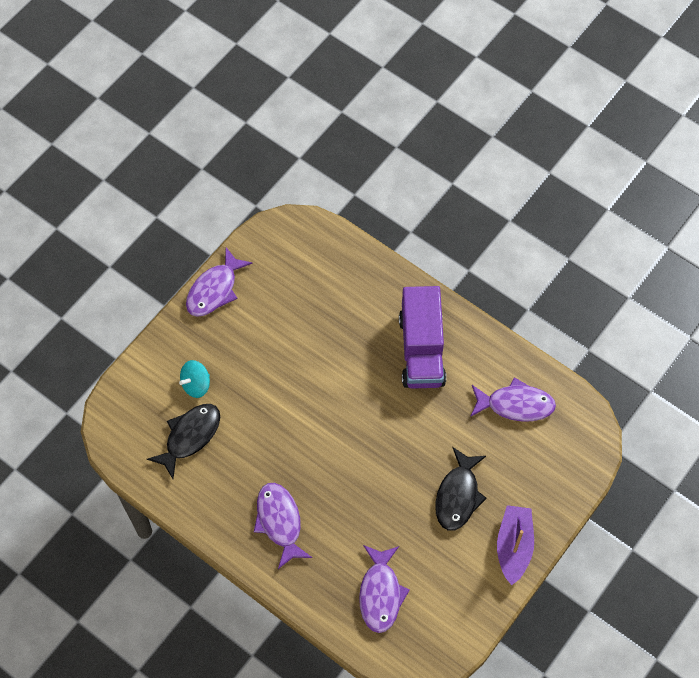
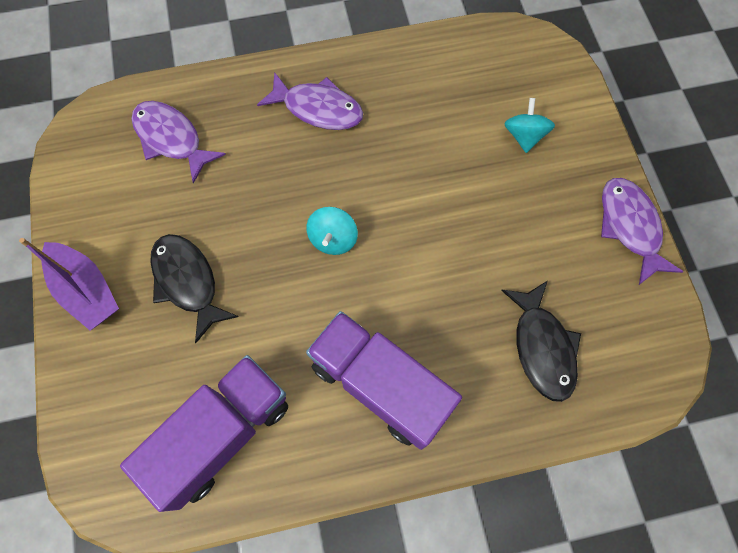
camera: 130 degrees right, 5 degrees up
black fish [147,404,220,479] -> black fish moved to [501,281,581,402]
purple fish [470,377,556,421] -> purple truck [120,355,288,512]
none -> turquoise spinning top [306,207,358,255]

